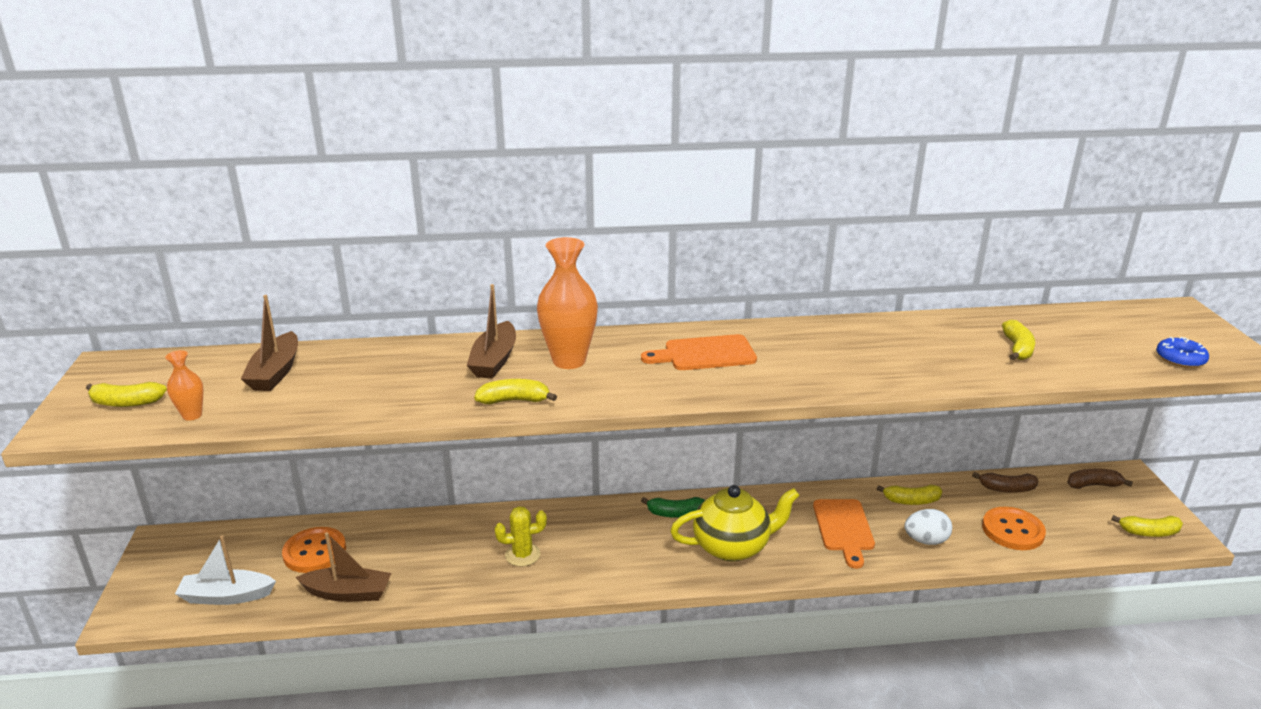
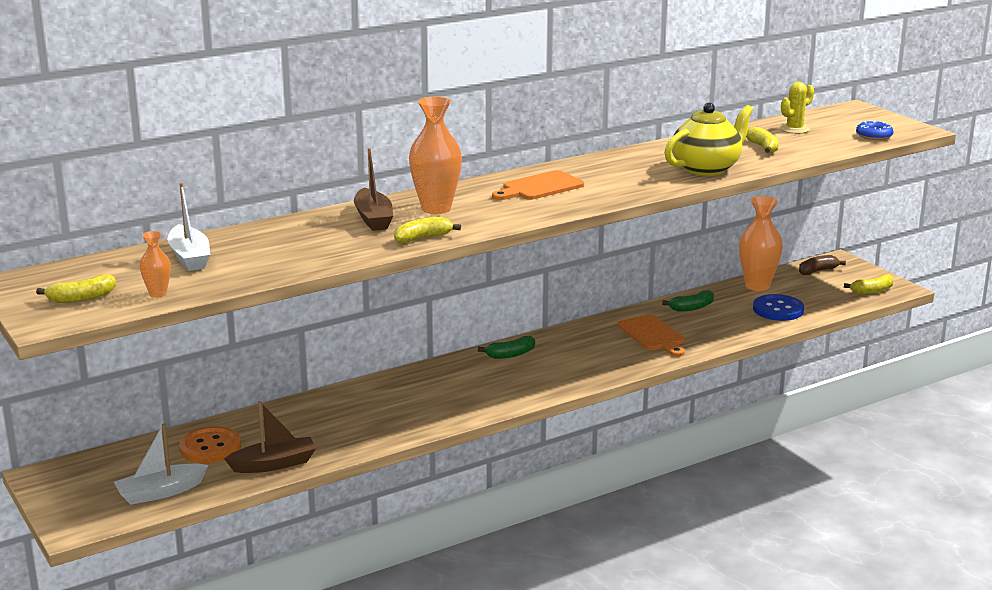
camera: 25 degrees left, 5 degrees down
brown boat [241,295,298,391] -> white boat [167,182,210,271]
yellow cactus [495,506,547,567] -> yellow cactus moved to [780,82,814,134]
yellow teapot [670,485,800,562] -> yellow teapot moved to [664,103,753,176]
yellow banana [877,485,942,505] -> green banana [662,291,714,312]
white egg [904,509,952,545] -> none
brown banana [972,472,1038,493] -> orange vase [739,196,783,291]
orange button [982,507,1046,550] -> blue button [753,294,804,321]

